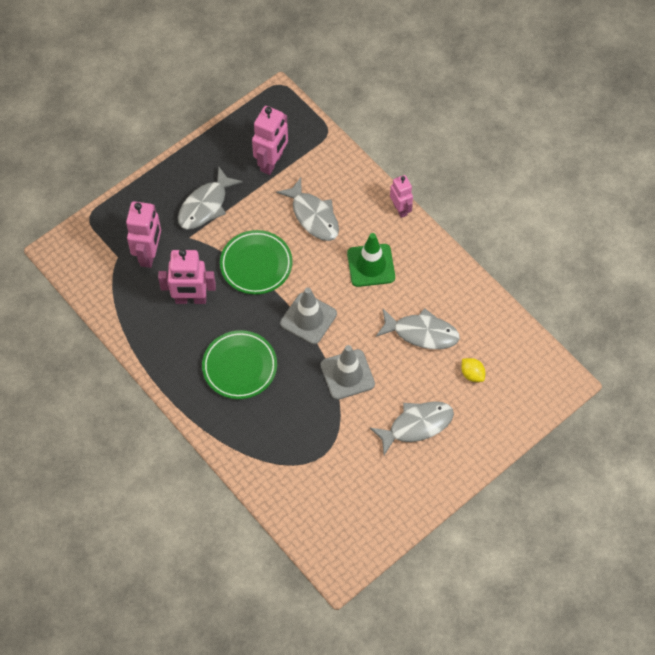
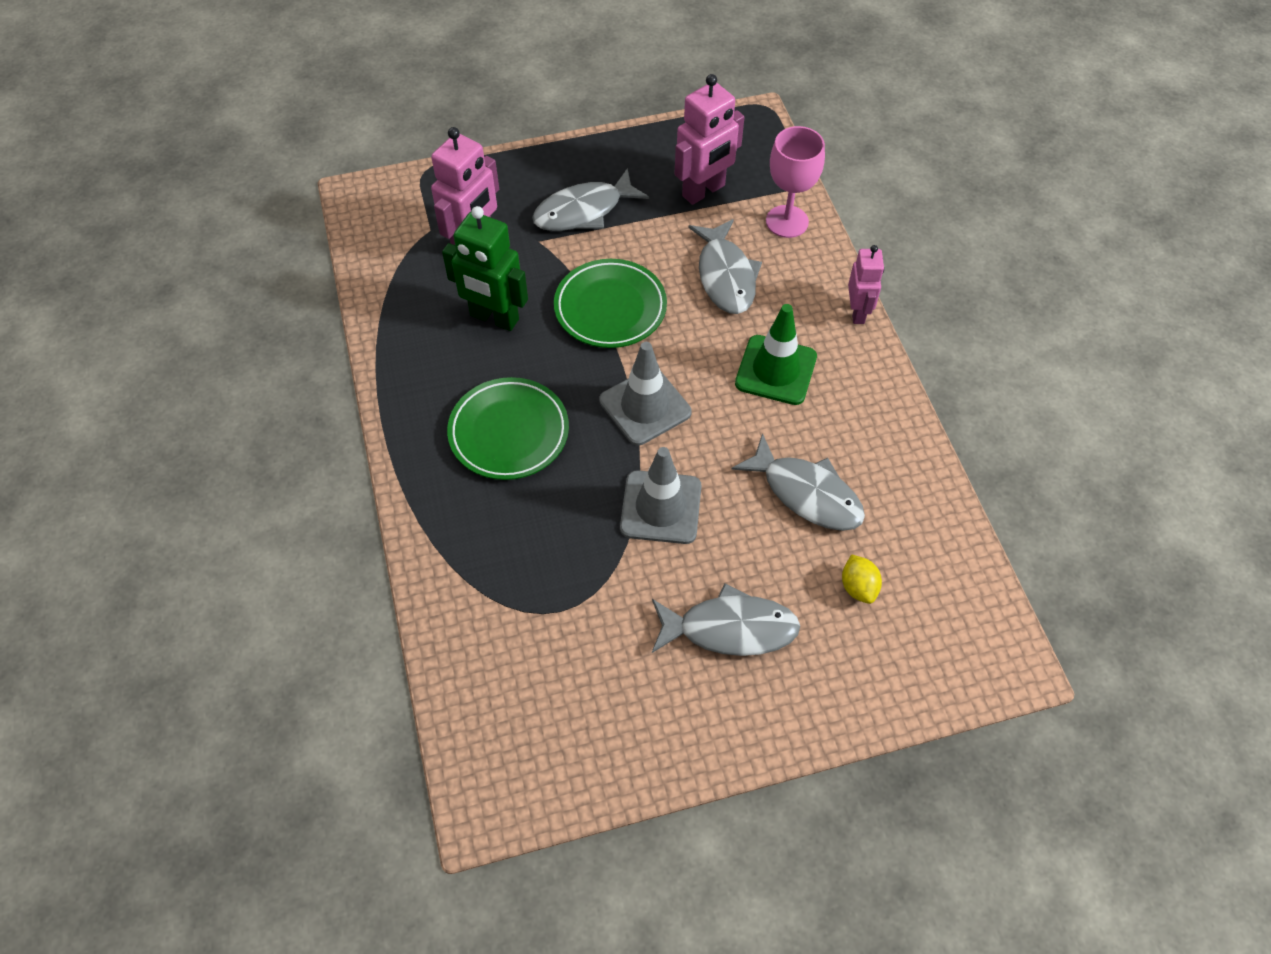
camera: 25 degrees right, 5 degrees down
pink robot [158,249,216,304] -> green robot [442,206,528,331]
none -> pink goblet [766,126,825,238]

